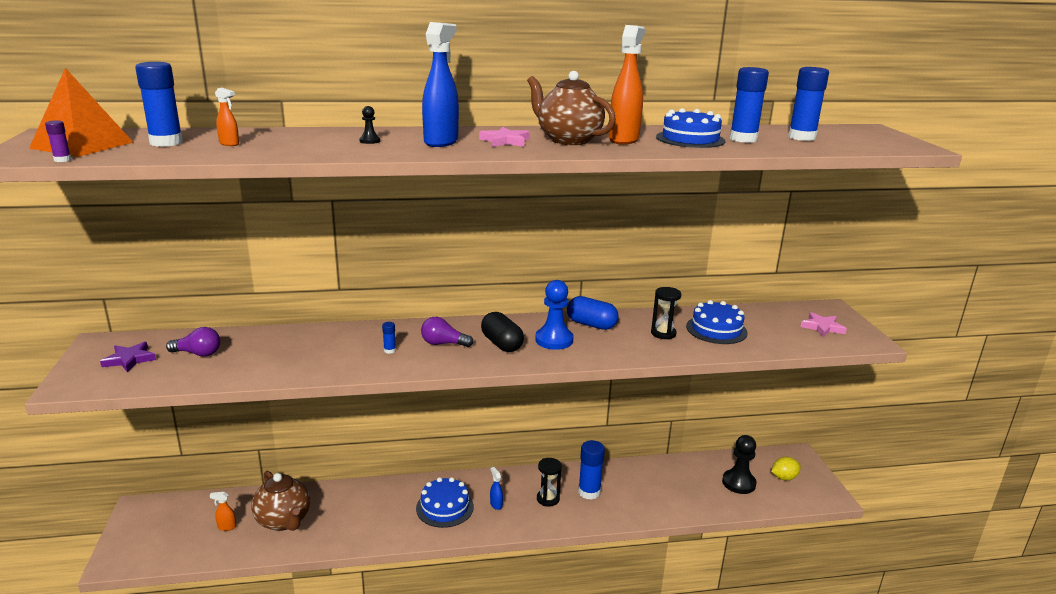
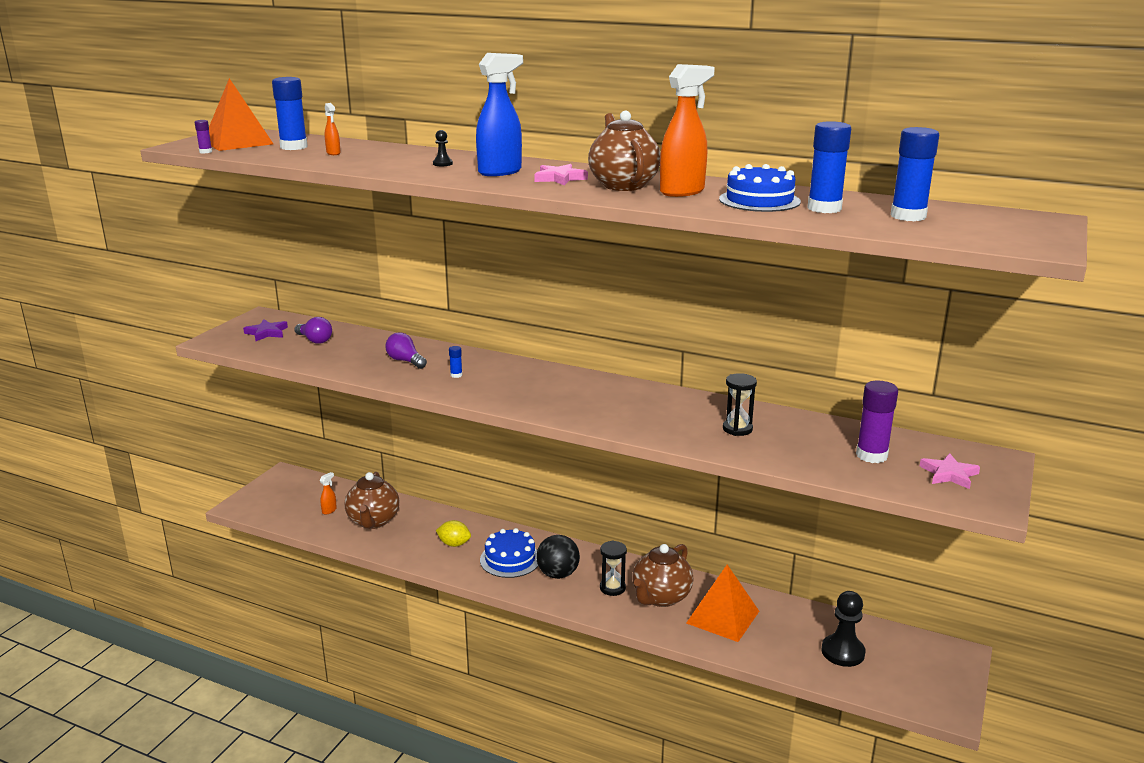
camera: 35 degrees right, 0 degrees up
orange spray bottle [210,492,236,531] -> orange spray bottle turned 90 degrees clockwise [320,472,337,515]
purple light bulb [421,317,473,347] -> purple light bulb moved to [385,332,427,369]
black capsule [481,312,524,352] -> none
blue spray bottle [490,467,503,510] -> black ball [536,535,580,579]
blue pawn [535,280,573,350] -> none
blue capsule [567,296,619,330] -> none
blue glue stick [578,440,605,500] -> brown teapot [632,544,693,607]
blue cake [686,300,748,344] -> none
yellow lemon [771,457,801,481] -> yellow lemon moved to [436,520,471,547]
none -> orange pyramid [686,565,759,642]
none -> purple glue stick [856,381,898,463]

